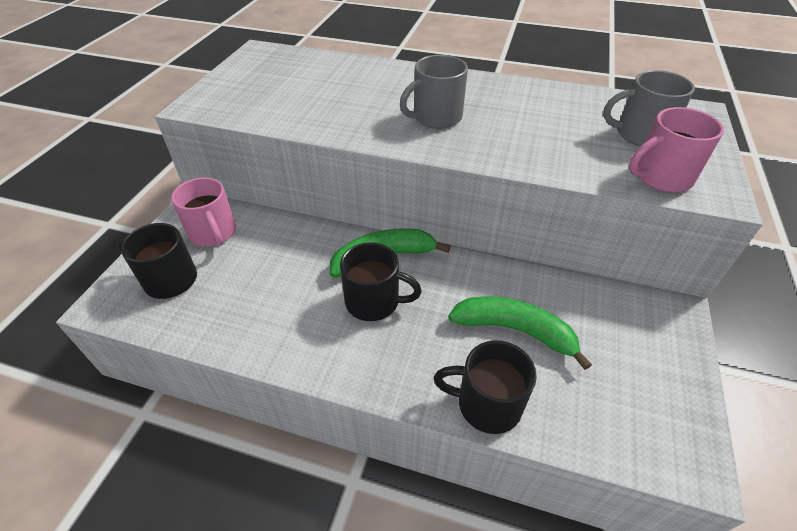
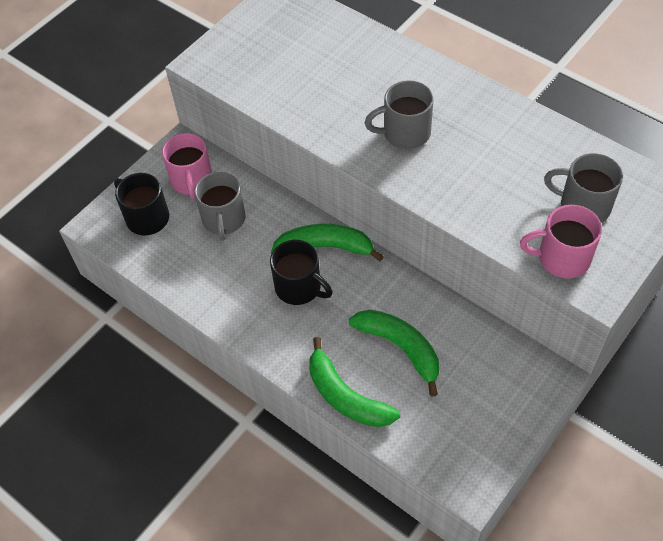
camera: 25 degrees right, 10 degrees up
black mug [434,340,537,434] -> green banana [309,337,400,427]
none -> grey mug [194,172,246,241]

